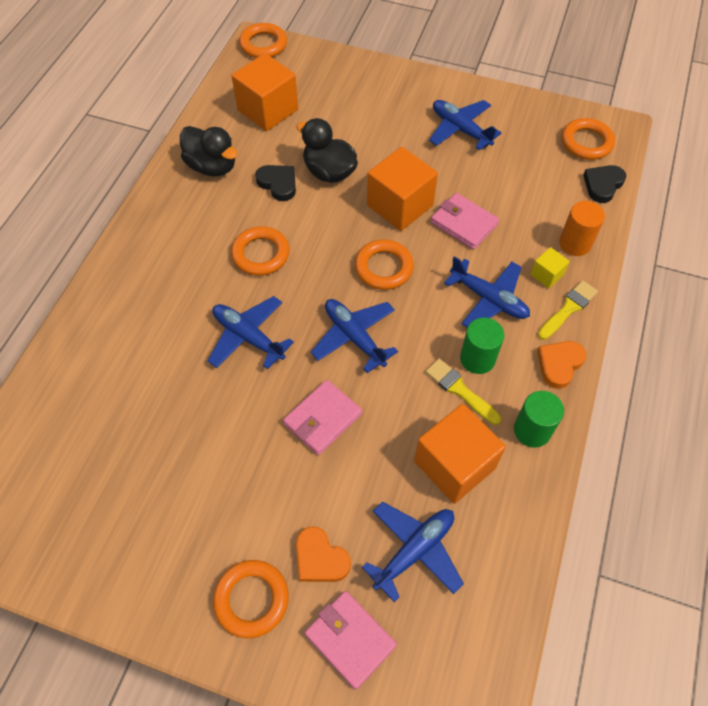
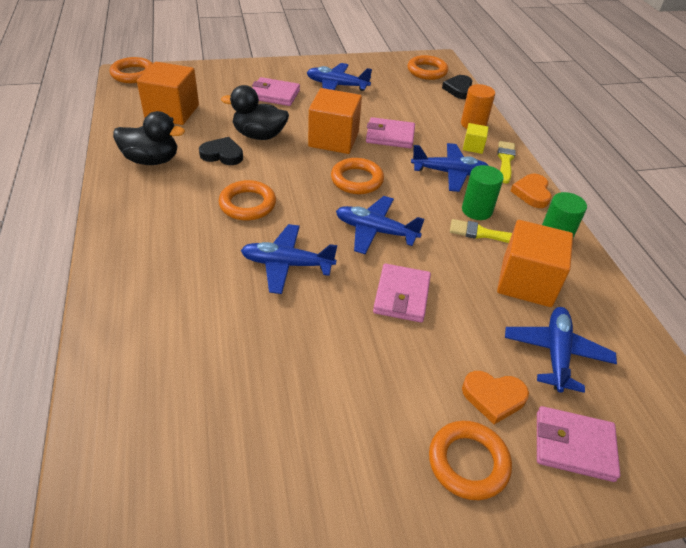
camera: 35 degrees left, 15 degrees down
none -> pink wallet [252,77,300,106]

